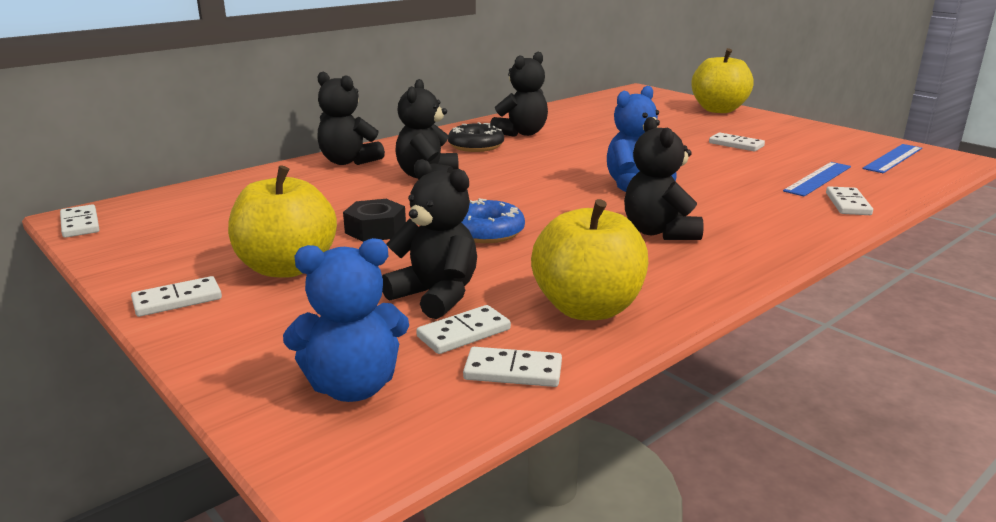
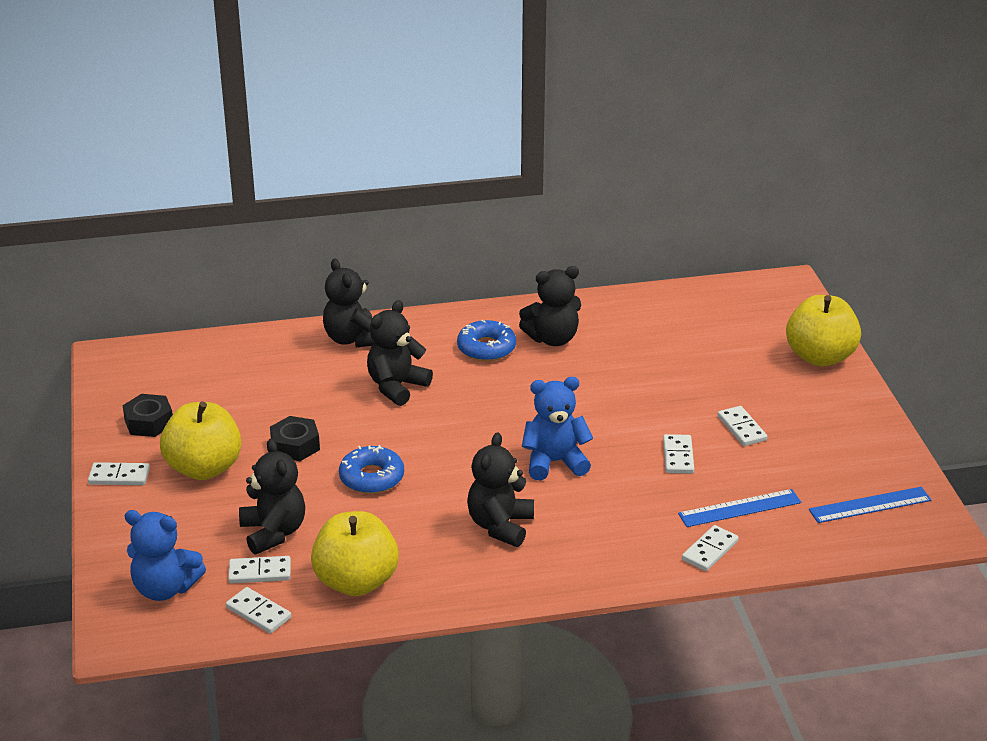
camera: 30 degrees right, 10 degrees up
white domino [60,204,100,238] -> white domino moved to [663,434,694,474]
black donut [448,122,504,152] -> blue donut [457,320,516,361]
none -> black nut [122,394,173,437]

